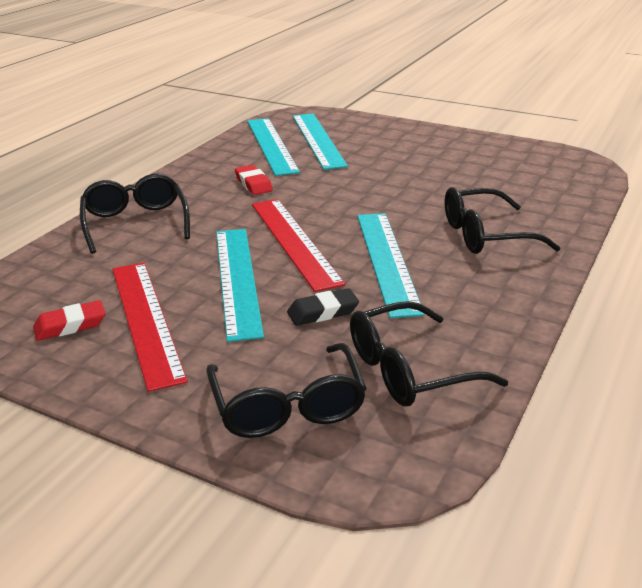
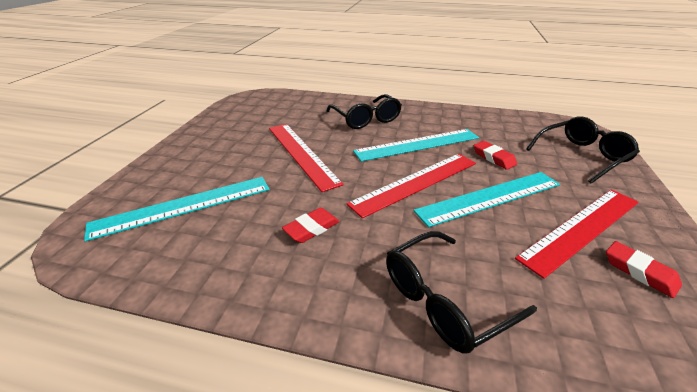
camera: 105 degrees left, 5 degrees up
turquoise ruler [247,118,300,176] -> none
black eraser [287,288,359,326] -> red eraser [473,141,517,170]
black glasses [350,301,508,407] -> none
none -> red ruler [269,124,344,192]

